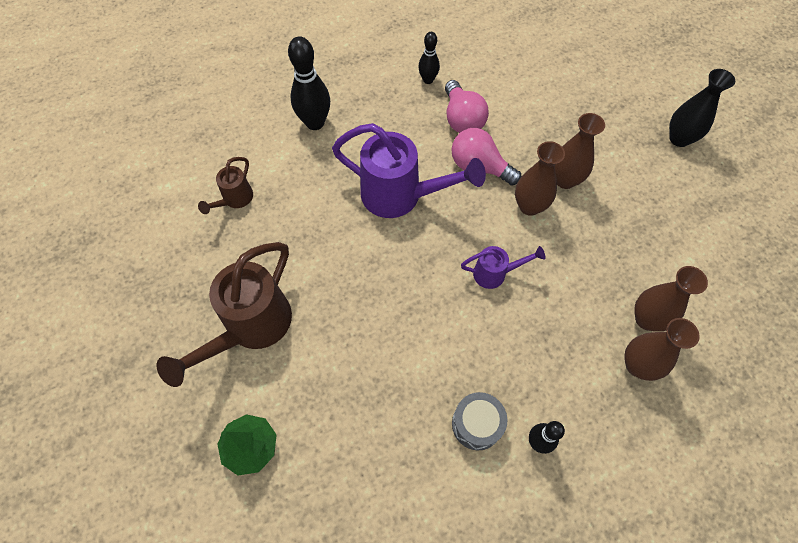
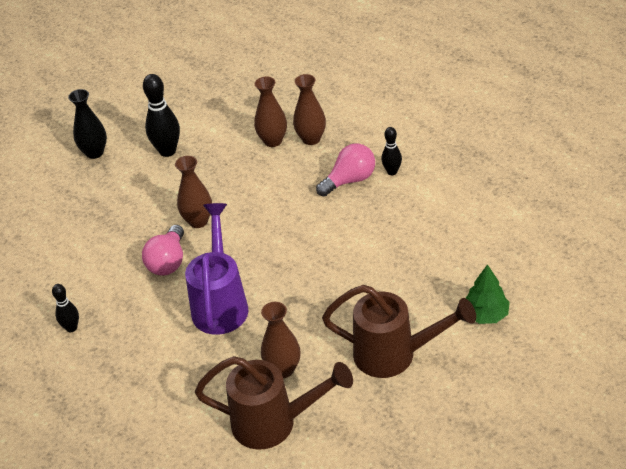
camera: 105 degrees left, 20 degrees down
brown watering can [198,157,253,214] -> brown watering can [195,356,353,450], size x1.98
black bowling pin [288,36,330,130] -> black bowling pin moved to [143,74,180,157]
pink light bulb [445,80,489,133] -> pink light bulb moved to [316,143,375,197]
grey drum [452,392,507,450] -> none
purple watering can [461,246,545,289] -> none
brown vase [555,113,605,189] -> brown vase moved to [261,302,300,378]

